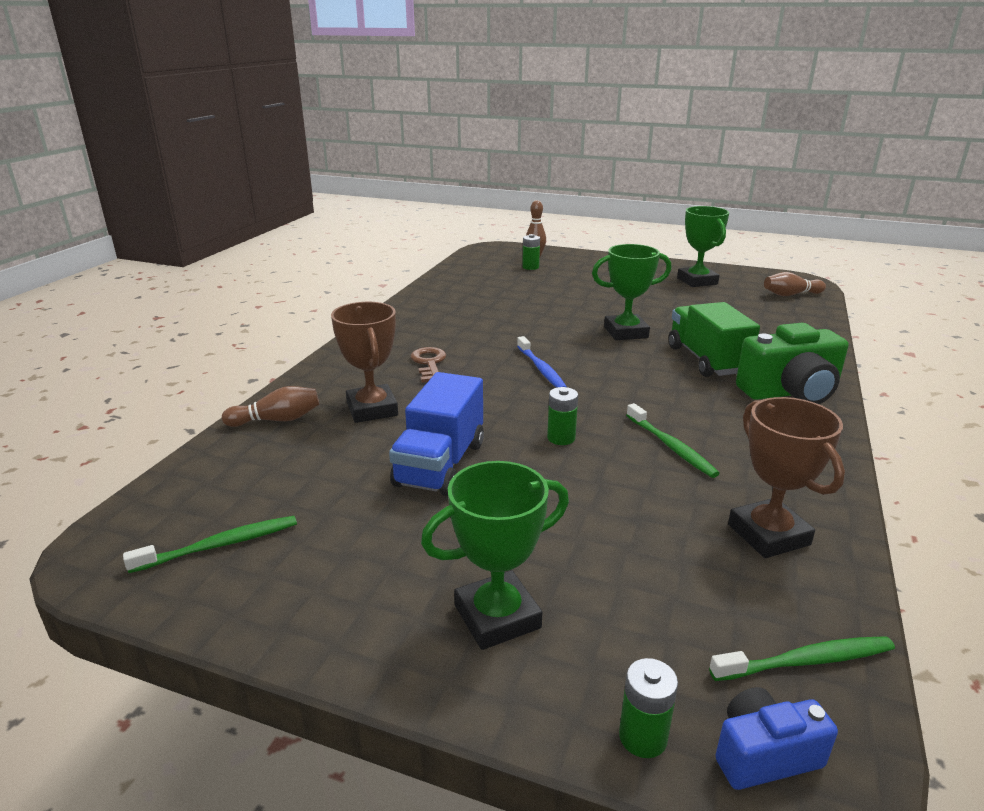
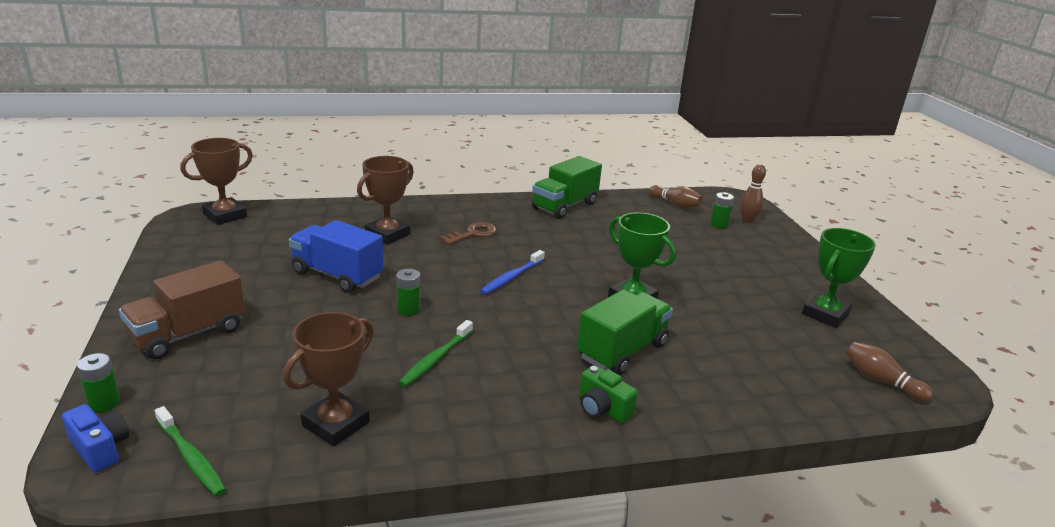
camera: 55 degrees right, 0 degrees up
green toothbrush [123,516,297,573] -> none
brown bowling pin [222,386,319,427] -> brown bowling pin moved to [649,185,703,208]
blue truck [389,372,484,496] -> blue truck turned 45 degrees clockwise [289,220,383,293]
green trophy [421,461,569,650] -> brown truck [119,260,245,359]
green camera [736,323,848,404] -> green camera [579,365,638,423], size x0.55
none -> brown trophy [180,138,253,225]
none -> green truck [532,156,602,219]

